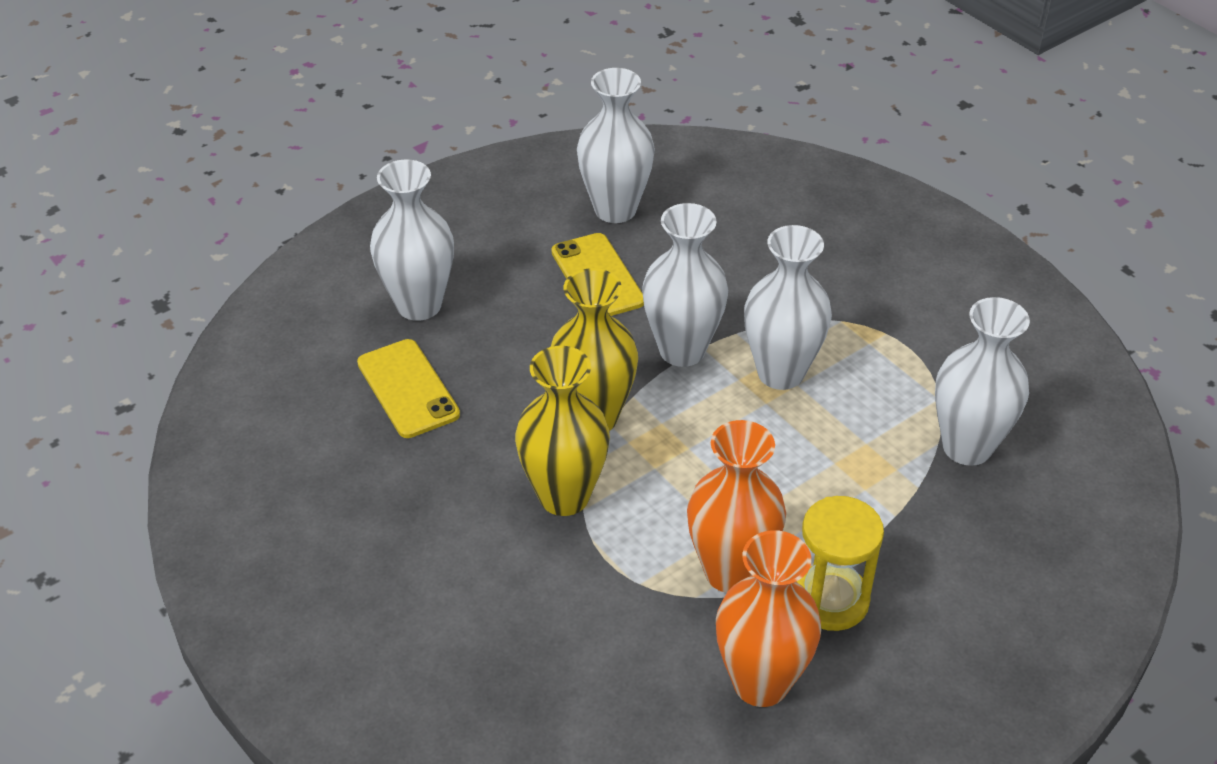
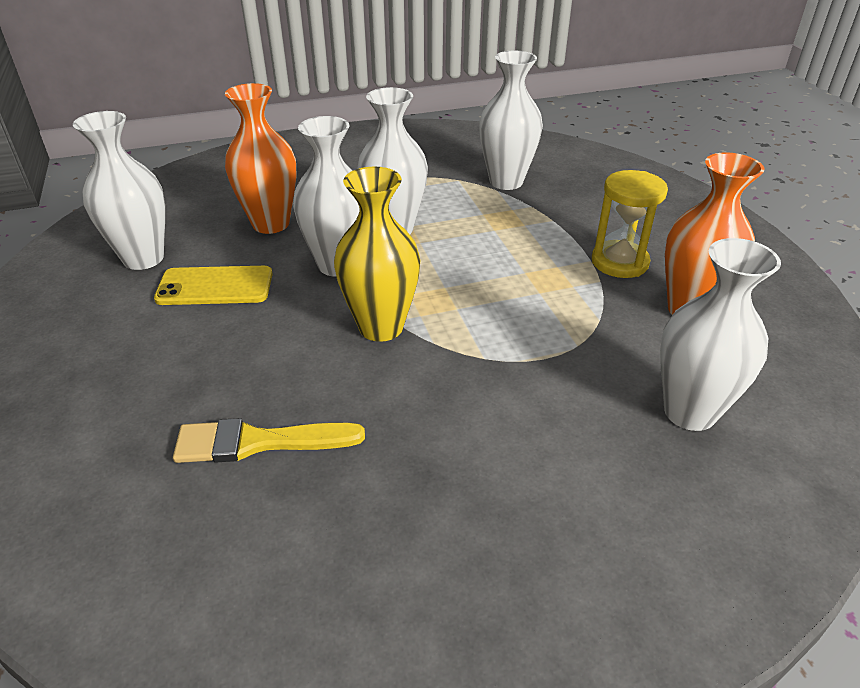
camera: 70 degrees left, 5 degrees down
yellow phone [357,339,460,438] -> yellow brush [173,418,365,463]
white vase [370,159,454,321] -> white vase moved to [660,238,781,431]
yellow vase [515,346,610,516] -> none
orange vase [687,420,786,593] -> orange vase moved to [225,83,297,234]

